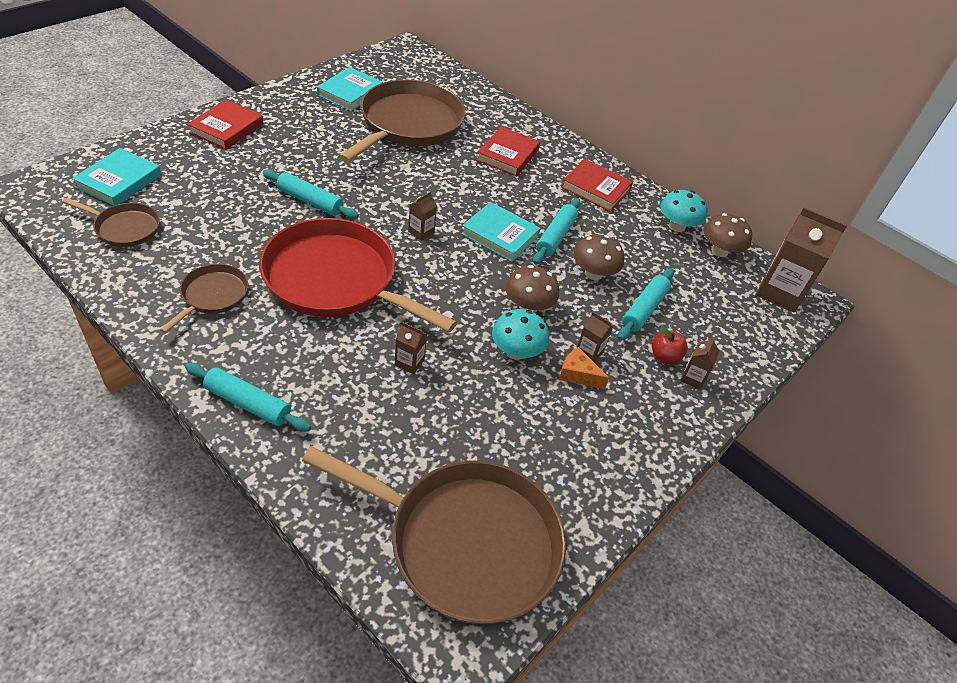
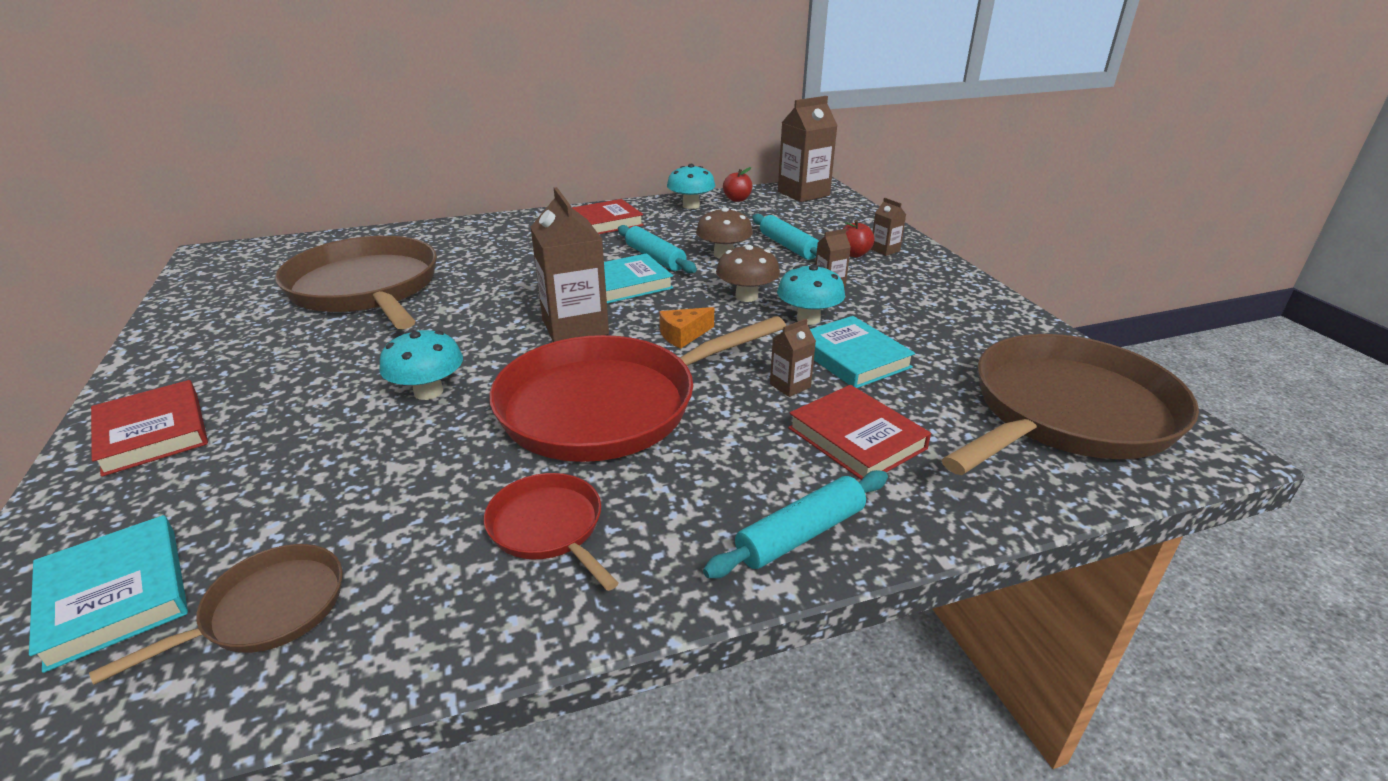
camera: 55 degrees left, 15 degrees down
brown pan [160,264,248,333] -> red pan [484,473,619,591]
turquoise rolling pin [263,169,359,219] -> turquoise mushroom [379,330,463,400]
turquoise book [317,67,383,111] -> turquoise book moved to [810,316,915,388]
brown carton [408,191,437,241] -> brown carton [531,187,609,342], size x2.14
red book [476,127,540,176] -> red book moved to [788,385,931,480]
orange cheese [559,347,609,389] -> orange cheese moved to [659,307,714,349]
brown mushroom [703,213,752,257] -> red apple [723,167,752,202]

